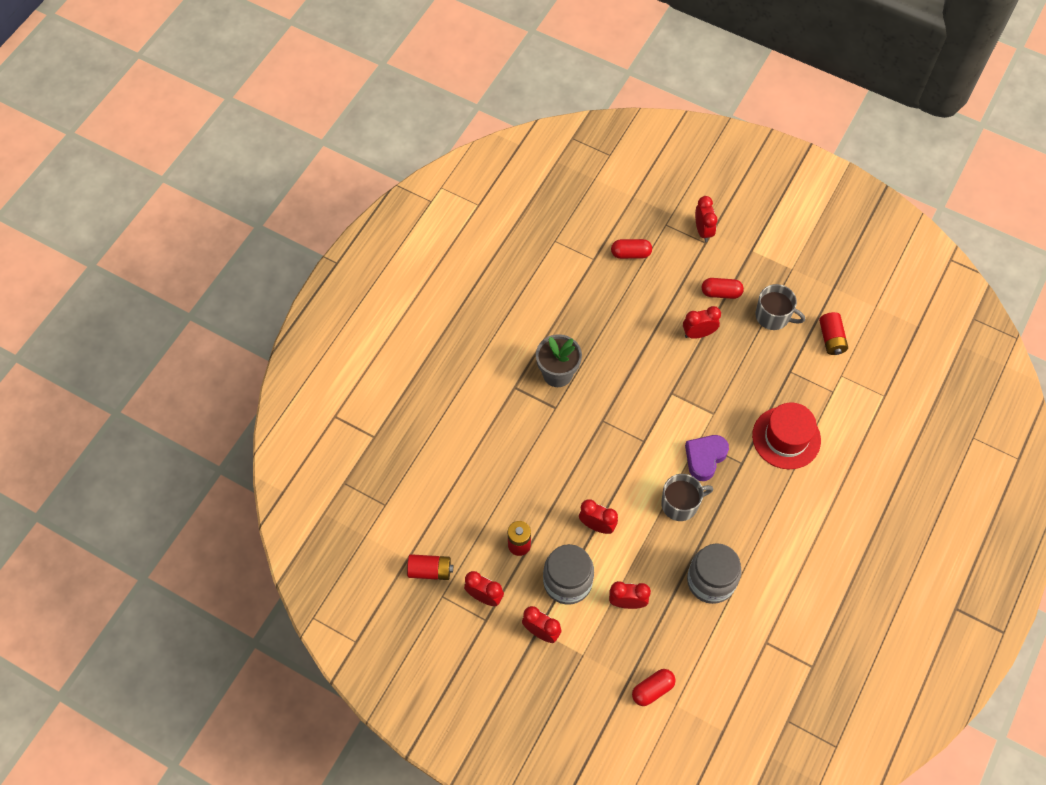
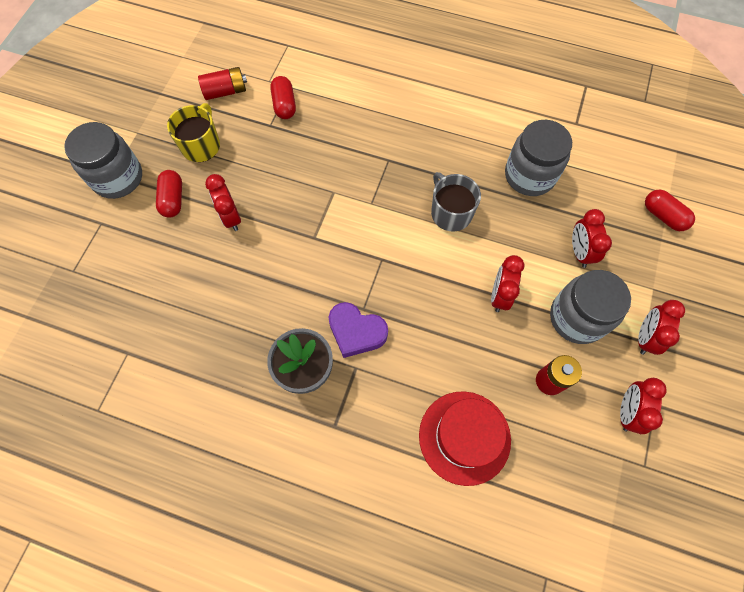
camera: 100 degrees left, 5 degrees up
red battery [407,554,453,580] -> none
red capsule [611,239,652,259] -> red capsule moved to [270,76,296,119]
purple heart [685,435,729,481] -> purple heart moved to [329,302,388,358]
red clock [695,196,718,242] -> none
red hat [752,402,821,469] -> red hat moved to [419,391,511,486]
grey mug [755,284,805,330] -> yellow mug [167,103,220,162]
none -> grey jar [64,122,142,199]

